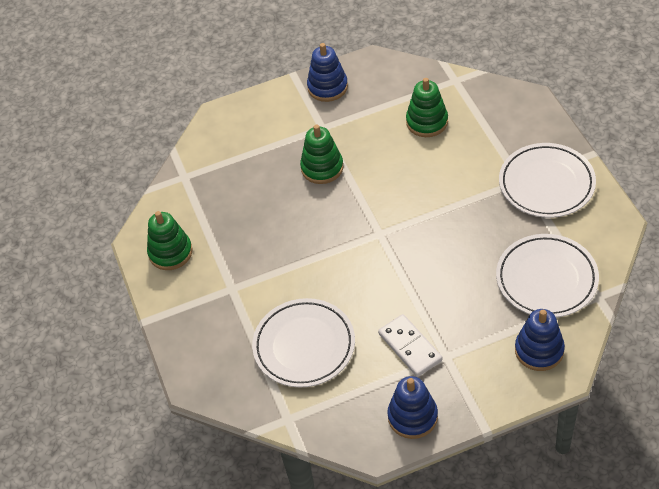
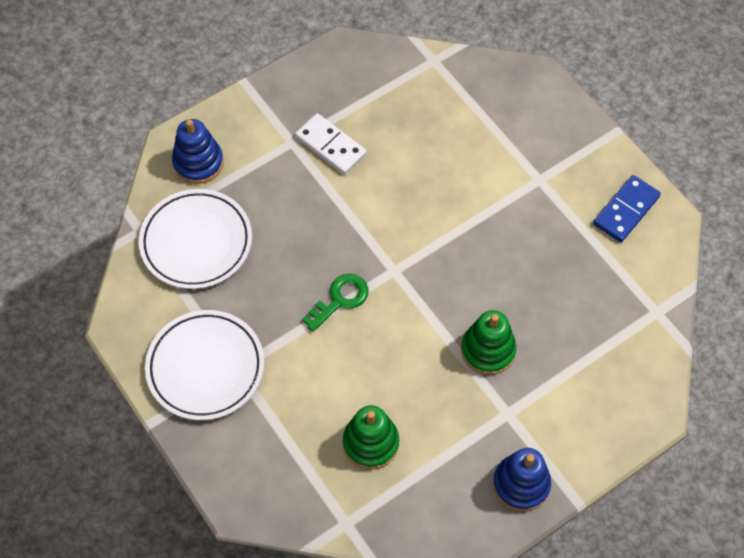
camera: 160 degrees right, 10 degrees up
green stacking toy [147,211,193,270] -> blue domino [593,175,661,242]
white plate [252,298,355,388] -> none
blue stacking toy [387,376,438,439] -> none
none -> green key [302,274,368,332]

